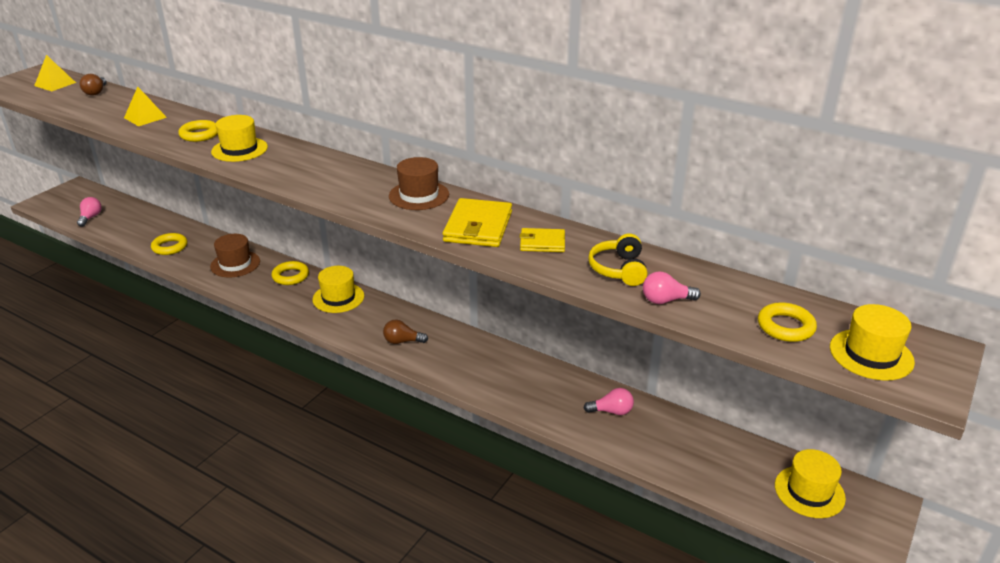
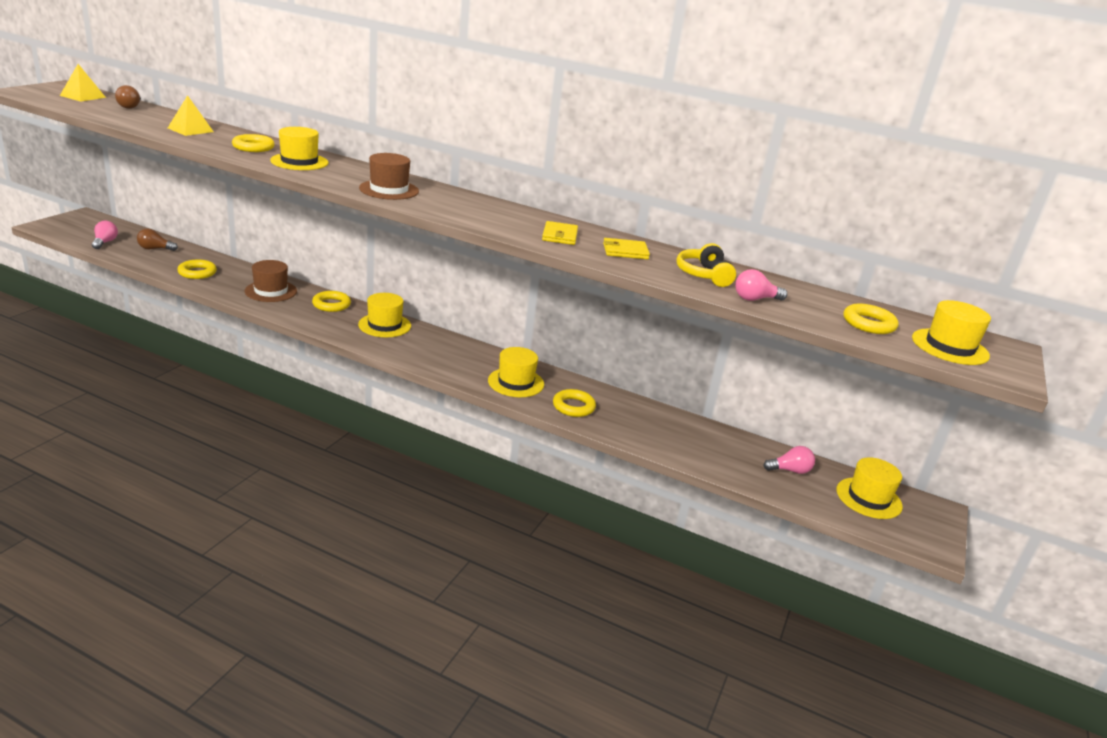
camera: 10 degrees left, 5 degrees down
brown light bulb [383,320,428,344] -> brown light bulb moved to [137,228,178,251]
brown hat [389,157,449,210] -> brown hat moved to [359,153,419,200]
yellow wallet [443,198,512,247] -> yellow wallet [542,221,578,245], size x0.59
pink light bulb [584,388,634,415] -> pink light bulb moved to [764,446,815,474]
none -> yellow hat [488,347,544,397]
none -> yellow ring [553,389,596,417]

